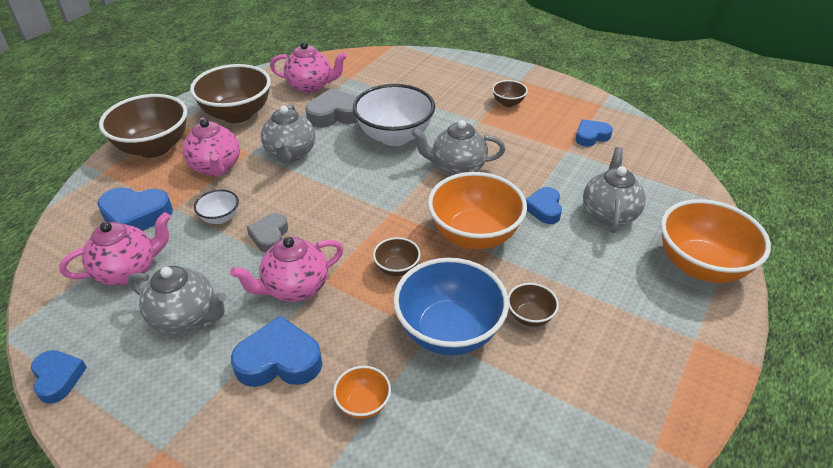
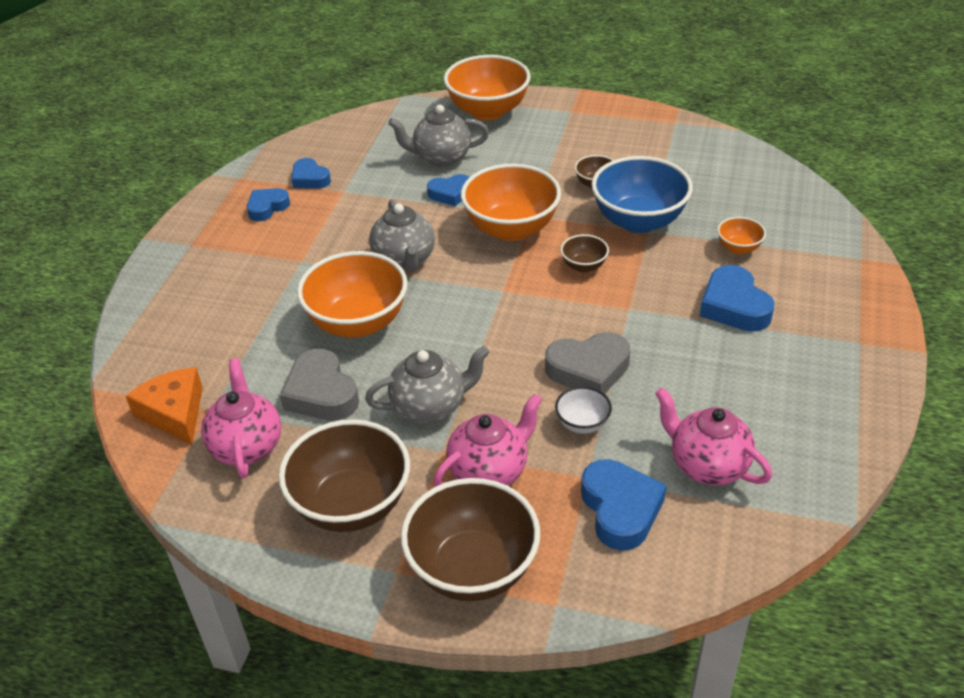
camera: 105 degrees left, 0 degrees up
blue heart [31,350,87,404] -> blue heart moved to [247,188,290,222]
grey teapot [128,266,226,334] -> none
pink teapot [230,237,344,302] -> none
grey heart [247,213,288,252] -> grey heart [545,332,631,394], size x1.56
white bowl [353,84,435,146] -> orange bowl [297,251,408,338]
brown bowl [492,80,528,107] -> none
none -> orange cheese [126,367,203,445]

